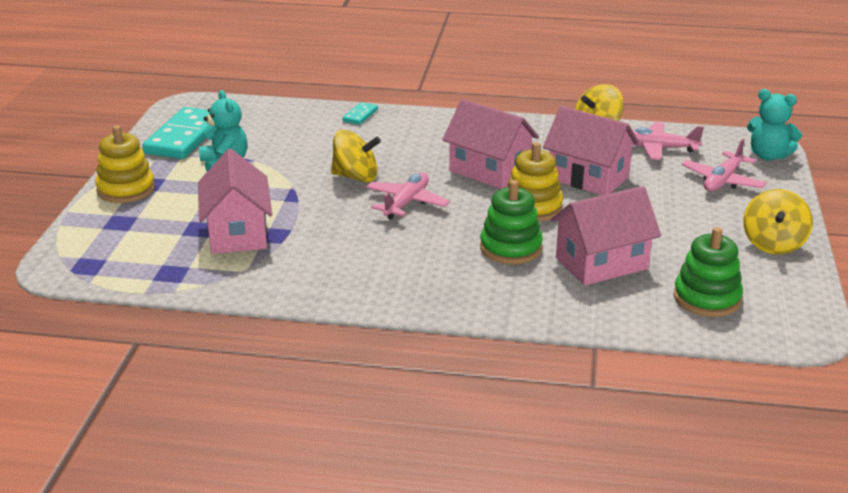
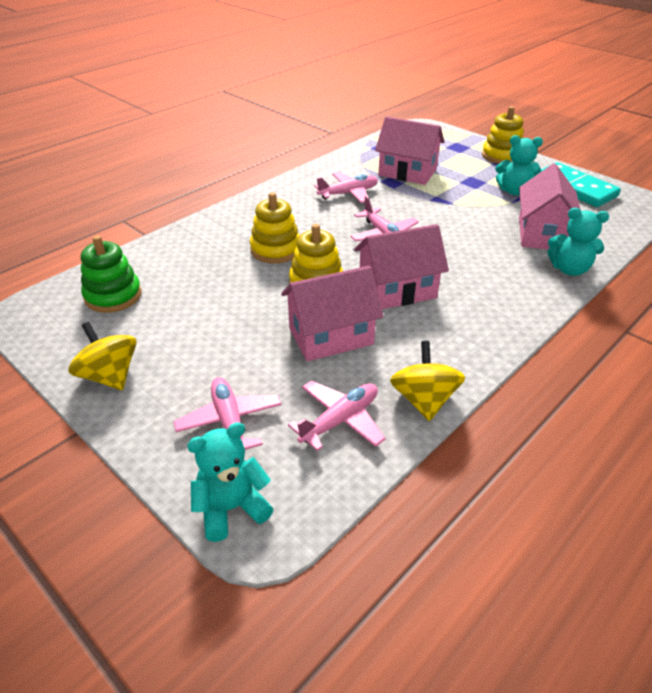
camera: 125 degrees right, 10 degrees up
yellow spinning top [331,130,381,182] -> none
turquoise domino [342,102,378,125] -> turquoise teddy bear [548,208,609,276]
green stacking toy [480,180,543,264] -> yellow stacking toy [250,192,300,264]
pink house [550,186,661,286] -> pink house moved to [519,164,581,249]
none -> pink plane [314,172,378,203]

